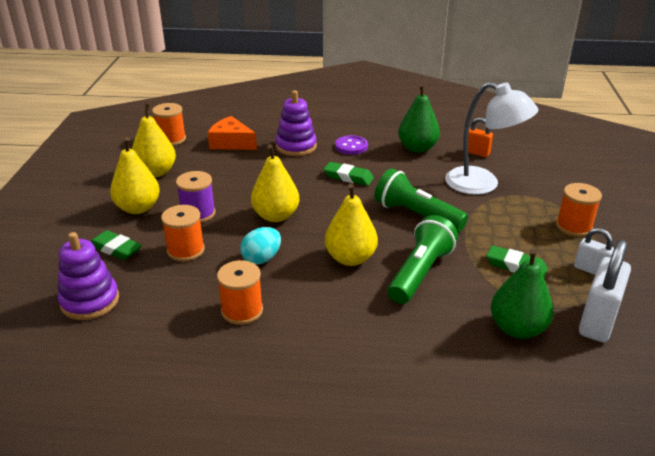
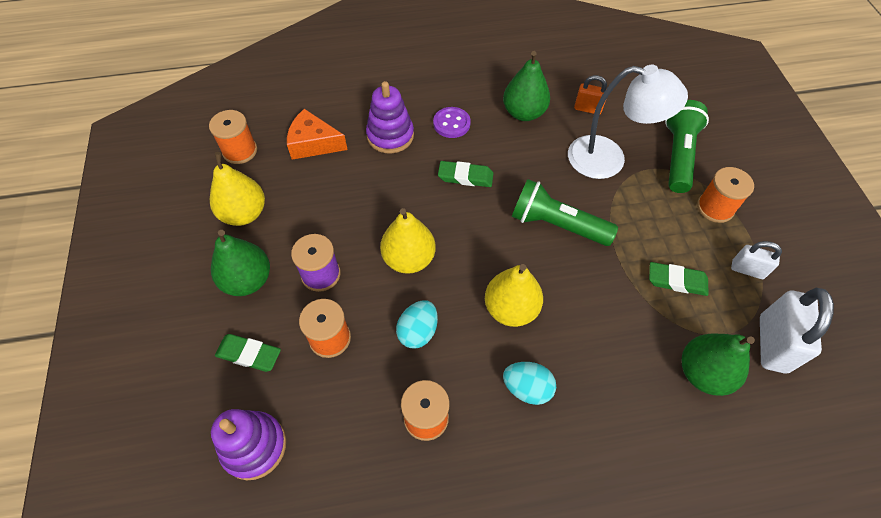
camera: 15 degrees left, 25 degrees up
yellow pear [110,137,160,214] -> green pear [211,230,270,296]
green flashlight [388,215,458,304] -> green flashlight moved to [665,100,709,193]
none -> turquoise egg [503,362,556,405]

